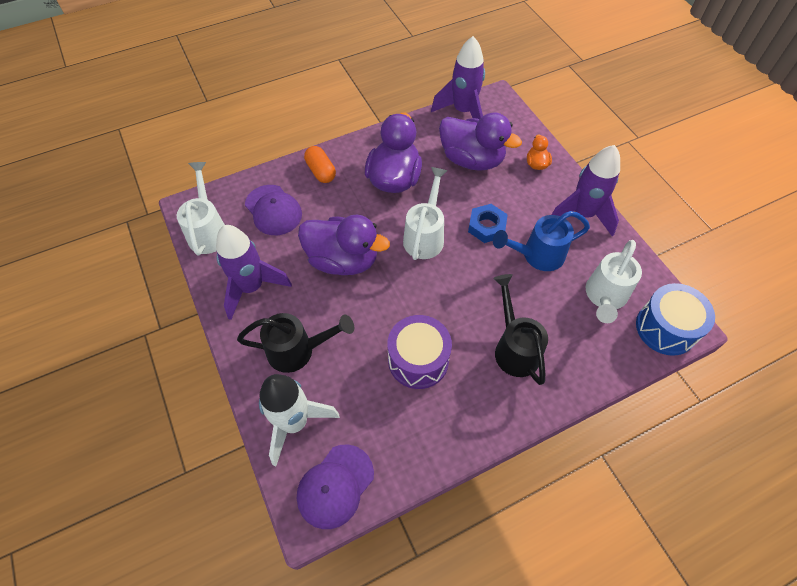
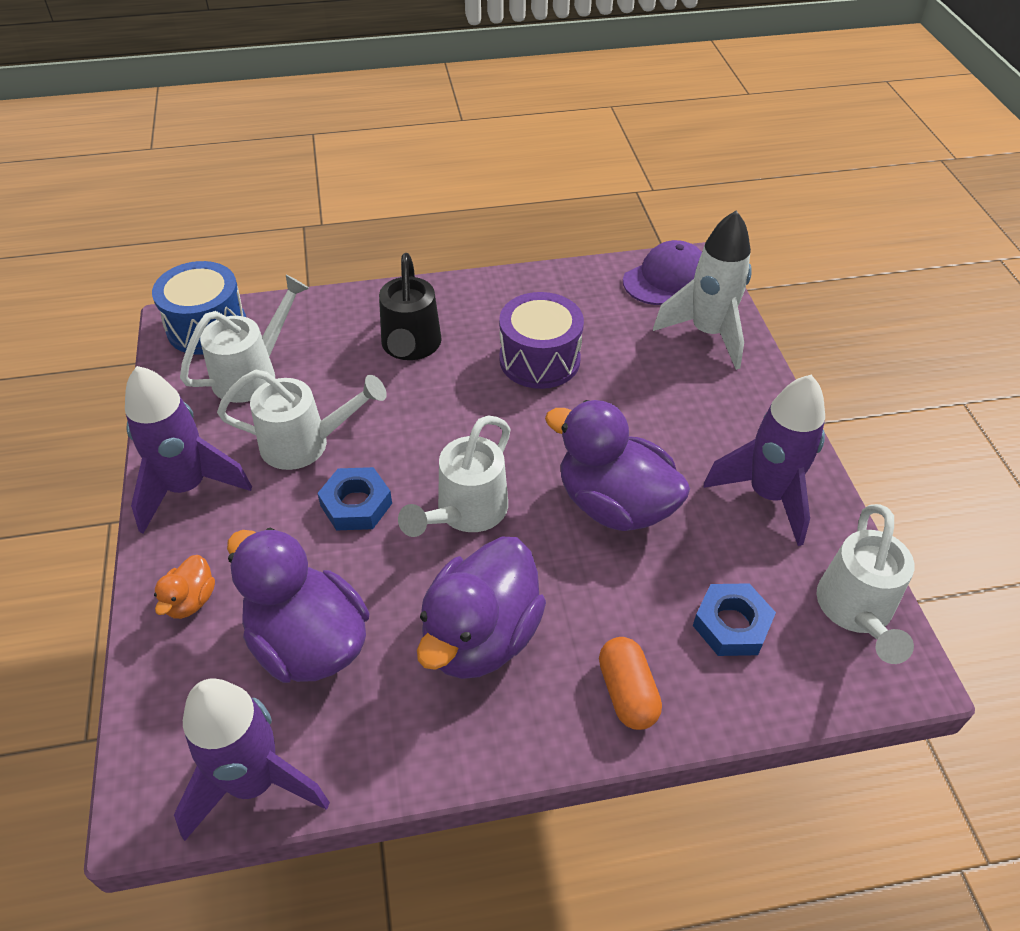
camera: 165 degrees left, 10 degrees down
black watering can [237,313,354,373] -> none
purple cap [245,185,302,235] -> blue nut [693,583,776,656]
blue watering can [493,211,590,271] -> white watering can [217,370,387,470]

